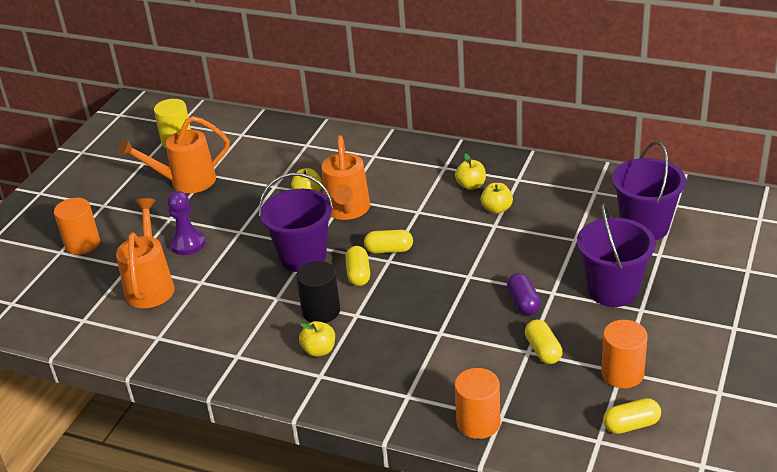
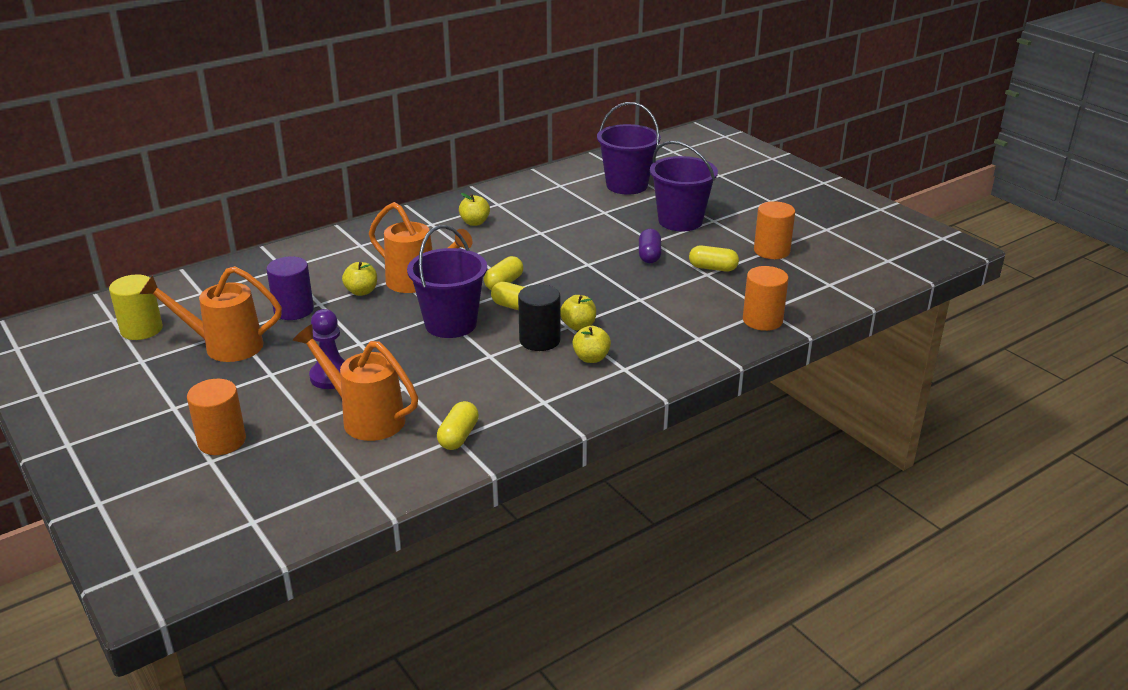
camera: 60 degrees left, 5 degrees down
orange watering can [118,116,230,193] -> orange watering can turned 75 degrees clockwise [139,266,282,362]
yellow apple [481,183,513,214] -> yellow apple moved to [561,295,596,330]
purple capsule [507,273,541,315] -> purple capsule turned 75 degrees clockwise [639,229,662,263]
yellow capsule [603,398,661,434] -> yellow capsule moved to [437,401,479,450]
none -> purple cylinder [267,256,314,320]

